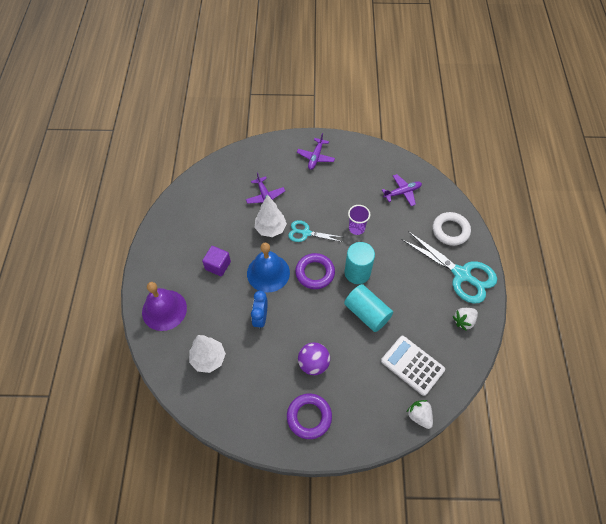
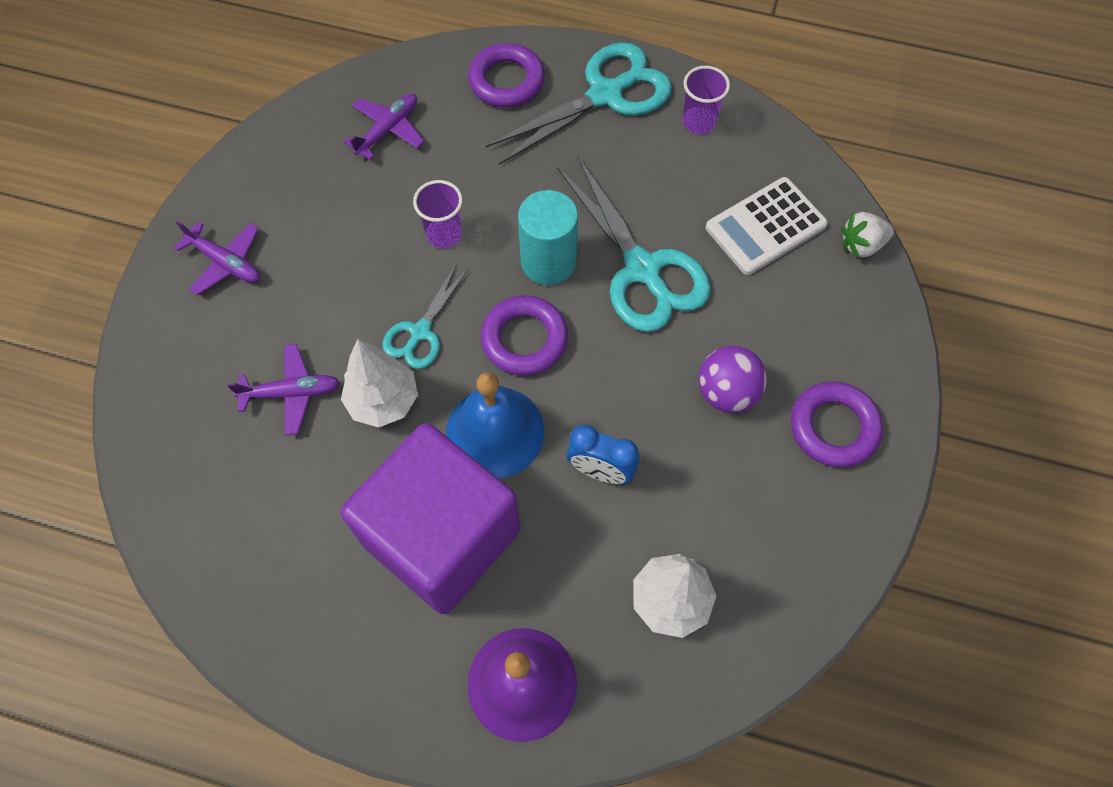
camera: 75 degrees left, 5 degrees up
purple cube [202,246,231,276] -> purple cube [341,423,520,614], size x2.46
turquoise cylinder [344,284,393,332] -> turquoise scissors [557,157,711,332]
purple plane [382,174,422,206] -> purple plane turned 45 degrees clockwise [344,93,424,160]
white ring [433,212,471,246] -> purple ring [468,43,545,107]
white strawberry [453,308,478,331] -> purple cup [682,66,730,134]

